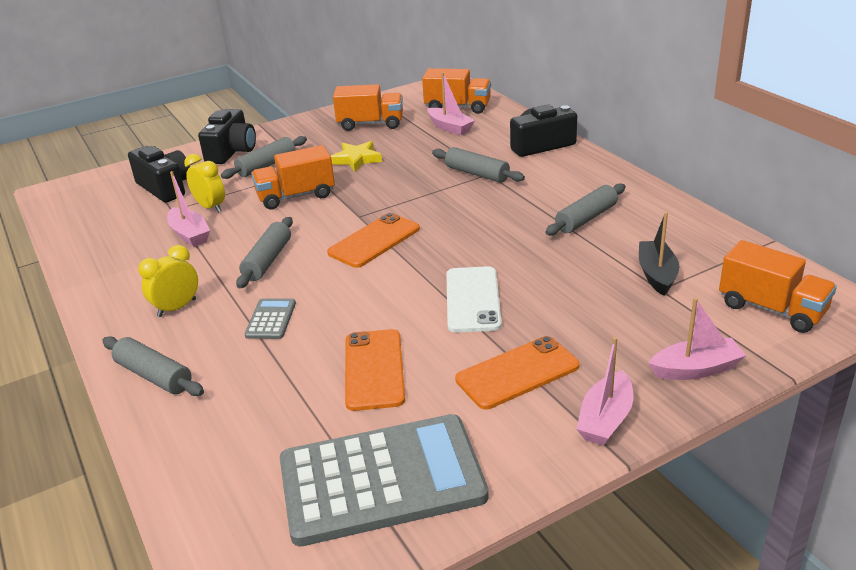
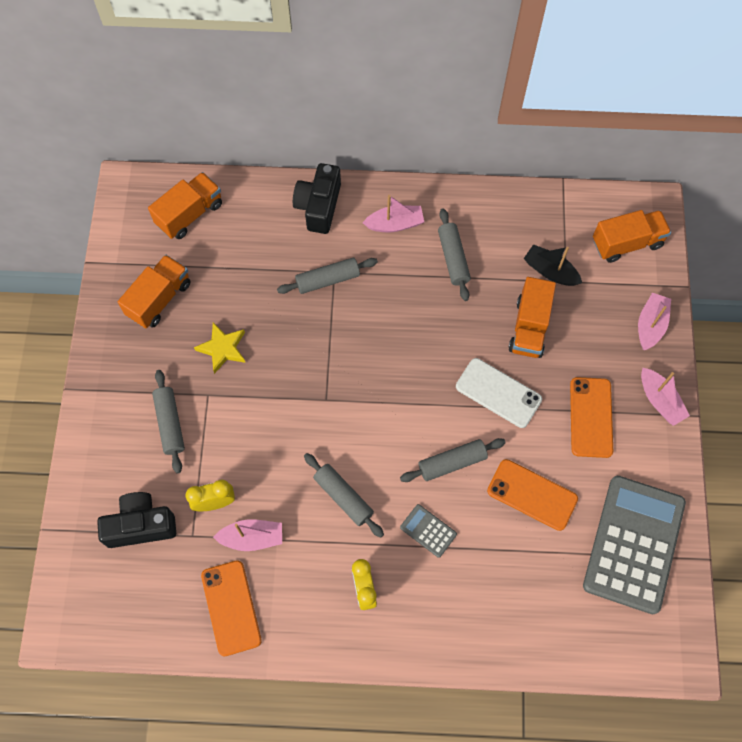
camera: 60 degrees left, 35 degrees up
grey rolling pin [102,336,204,396] -> grey rolling pin moved to [400,438,506,482]
black camera [198,109,256,164] -> none
orange truck [251,145,335,210] -> orange truck moved to [508,277,556,358]
orange phone [327,213,420,268] -> orange phone moved to [201,560,262,656]
pink boat [427,72,475,135] -> pink boat moved to [363,195,424,233]

